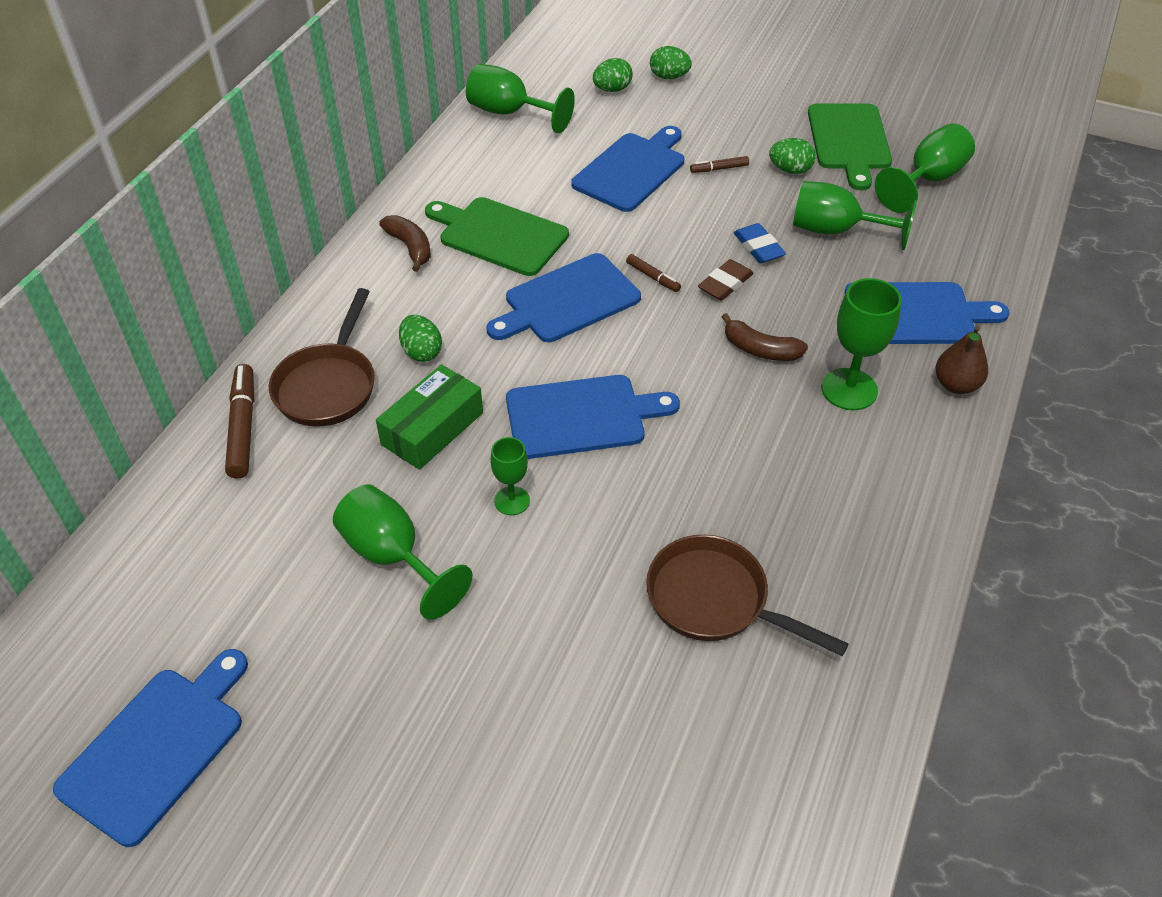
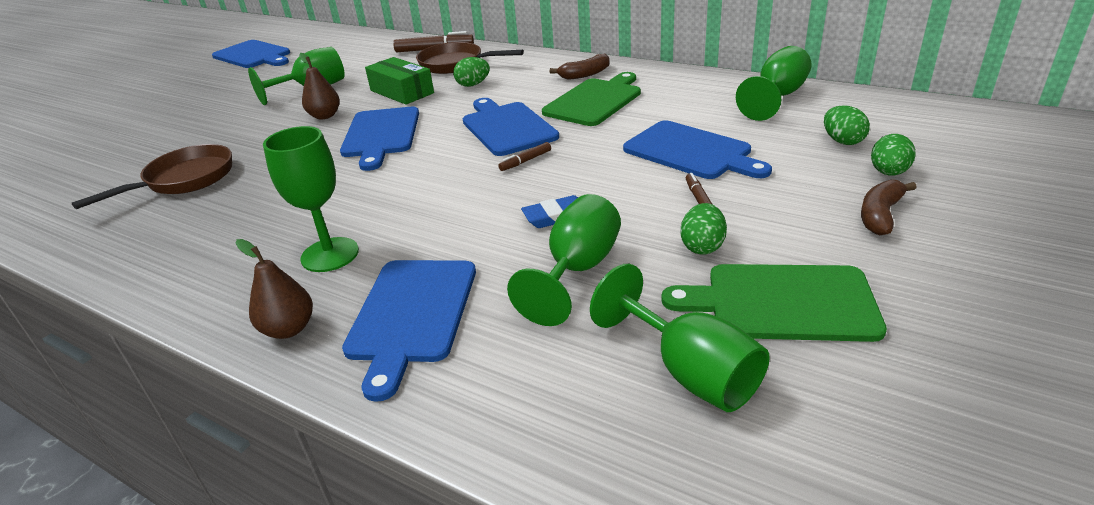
camera: 100 degrees right, 15 degrees down
green goblet [490,437,530,515] -> brown pear [299,53,340,119]
brown eraser [698,259,754,301] -> none
brown banana [722,313,808,361] -> brown banana moved to [861,179,917,235]

